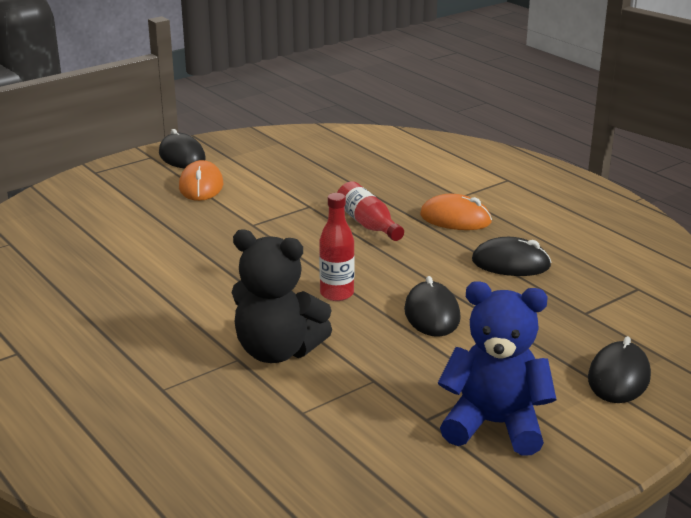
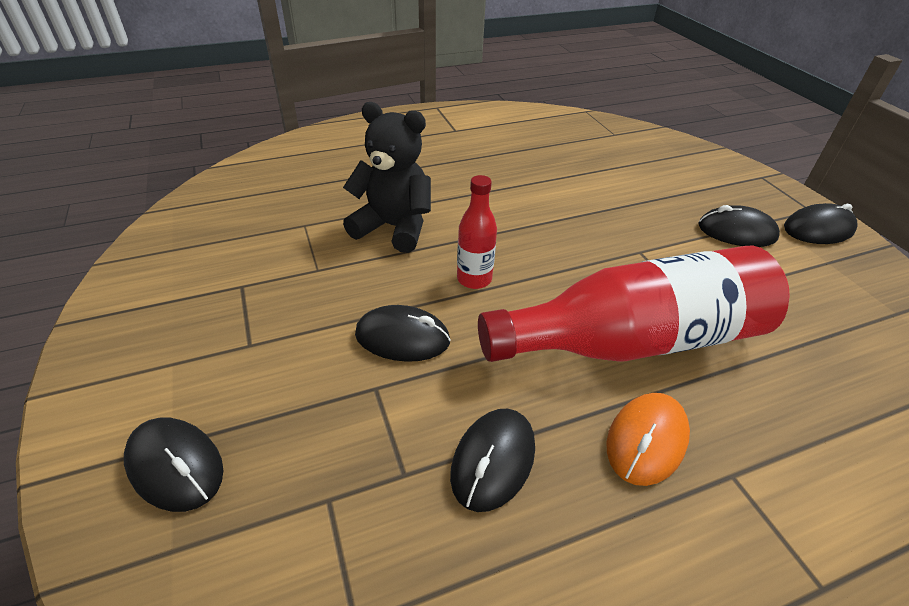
camera: 105 degrees right, 15 degrees up
orange mouse [179,160,223,201] -> black mouse [698,205,780,247]
black teddy bear [232,230,332,363] -> black teddy bear turned 75 degrees clockwise [343,102,431,253]
red bottle [337,181,404,241] -> red bottle [478,246,790,362], size x2.24
blue teddy bear [438,281,556,456] -> none

